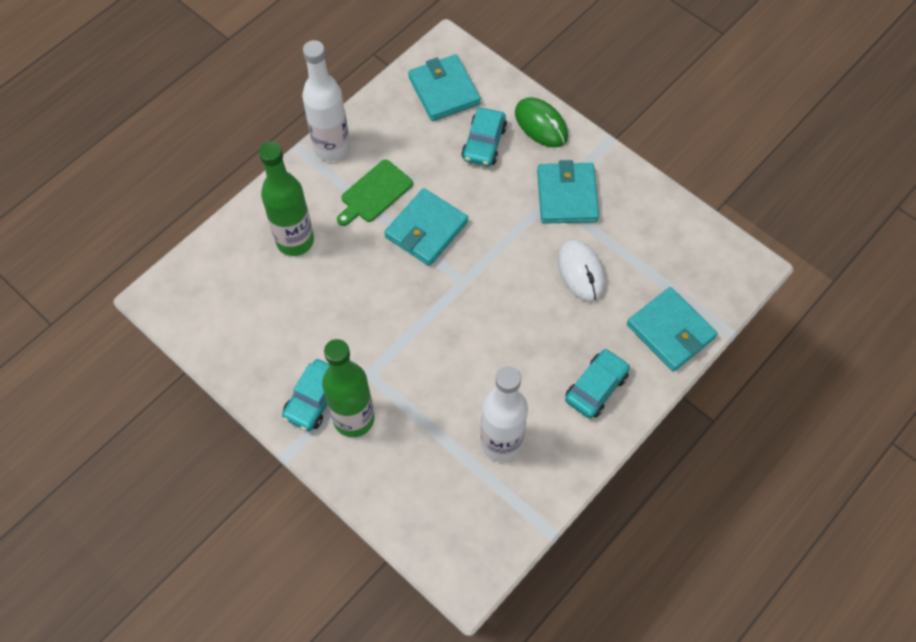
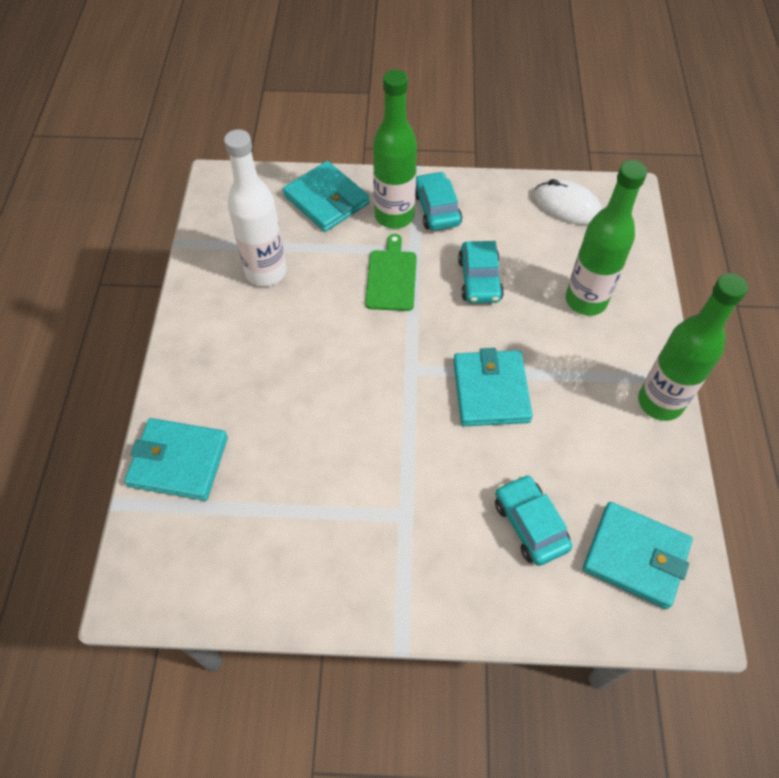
camera: 140 degrees right, 5 degrees down
white bottle [302,40,350,161] -> green bottle [638,273,748,421]
green cutting board [337,160,413,226] -> green cutting board moved to [365,234,417,311]
green mouse [515,97,568,147] -> none
turquoise wallet [537,160,599,224] -> turquoise wallet moved to [283,161,370,232]
white mouse [558,239,605,302] -> white mouse moved to [534,179,602,225]
turquoise car [565,349,630,418] -> turquoise car moved to [458,241,504,303]

